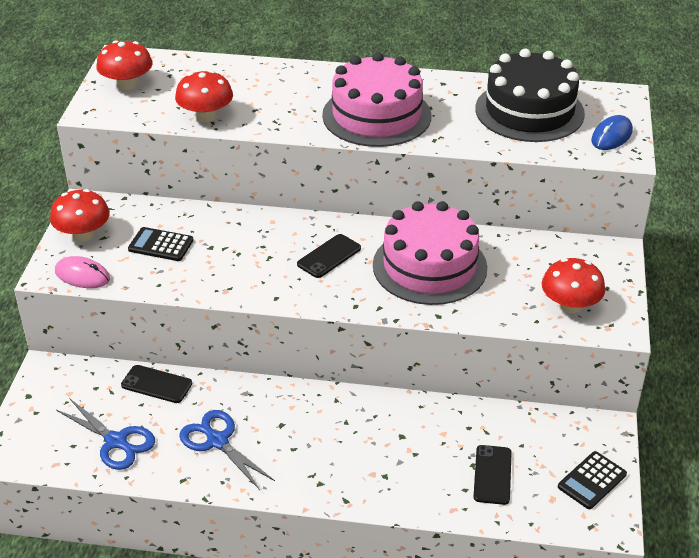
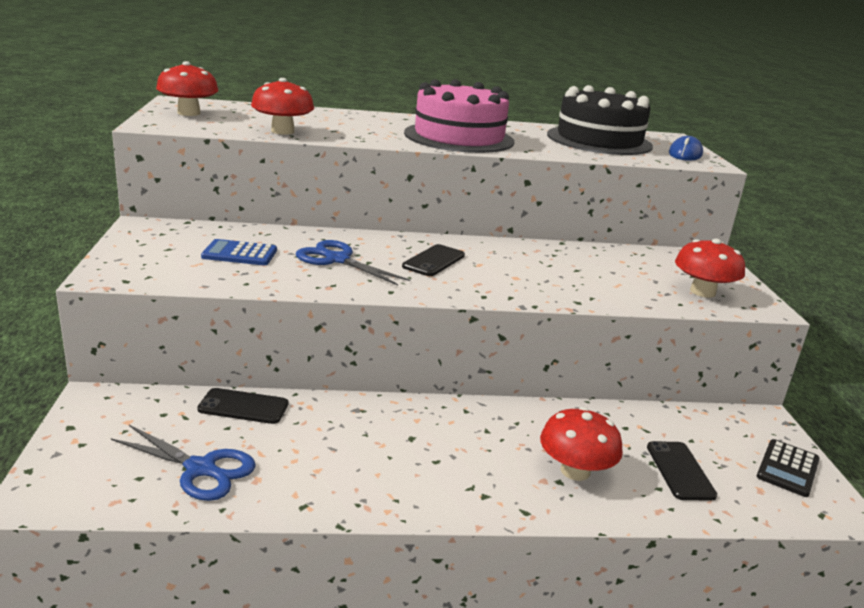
camera: 15 degrees left, 15 degrees down
red mushroom [50,189,110,241] -> red mushroom moved to [540,407,623,481]
pink mouse [55,256,110,288] -> none
black calculator [128,227,193,261] -> blue calculator [201,239,277,265]
blue scissors [179,410,275,490] -> blue scissors moved to [296,240,410,286]
pink cake [373,201,487,305] -> none

